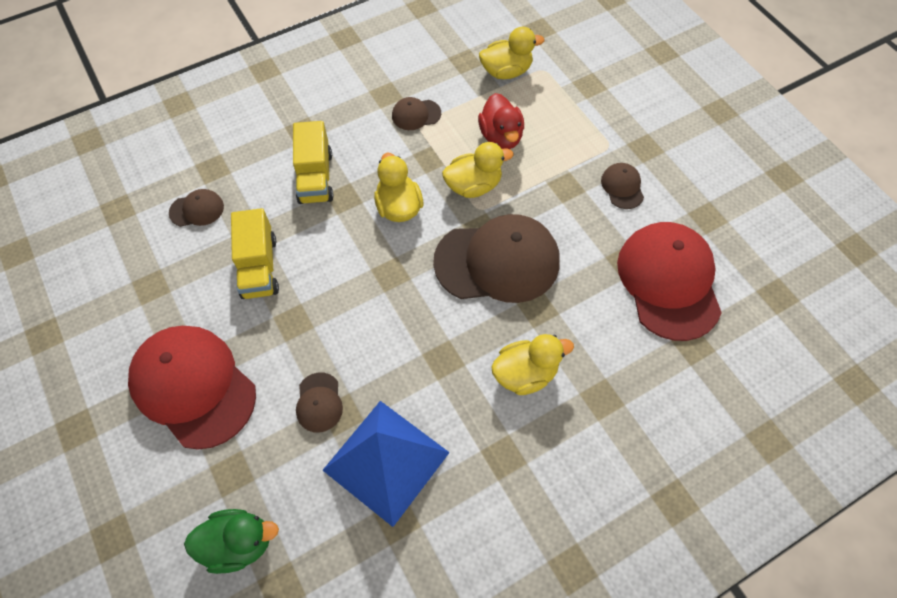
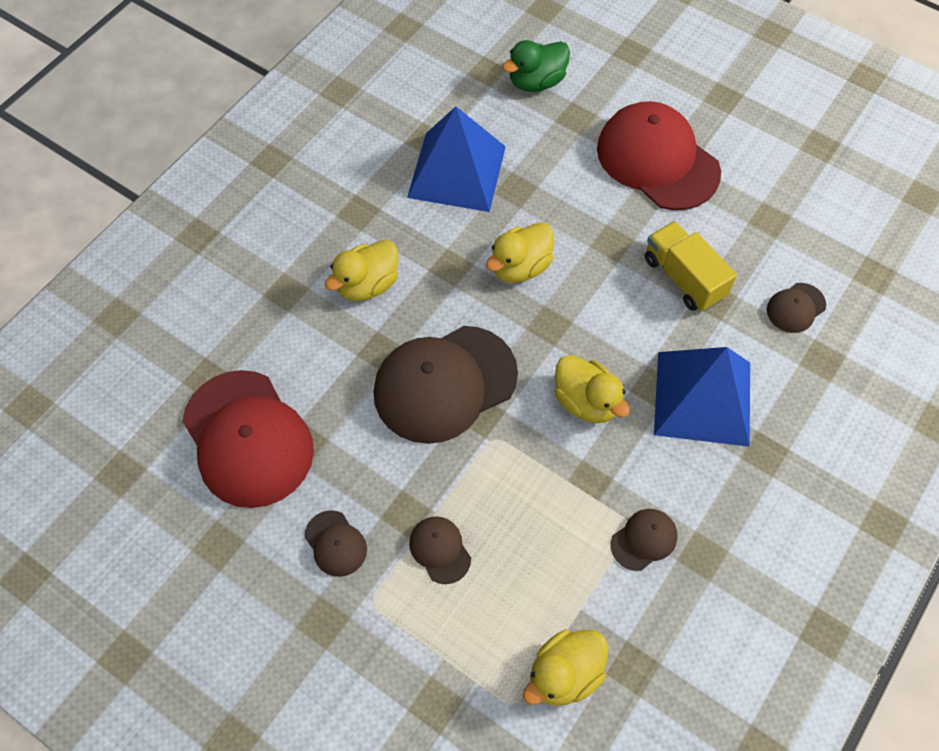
camera: 155 degrees right, 0 degrees up
red cap [128,326,256,450] -> red cap turned 150 degrees counterclockwise [597,101,721,210]
yellow truck [293,121,334,204] -> blue pyramid [654,347,750,447]
brown cap [296,372,343,433] -> brown cap moved to [409,516,471,584]
yellow duck [442,142,514,198] -> yellow duck moved to [486,222,554,283]
red duck [478,93,524,149] -> none

